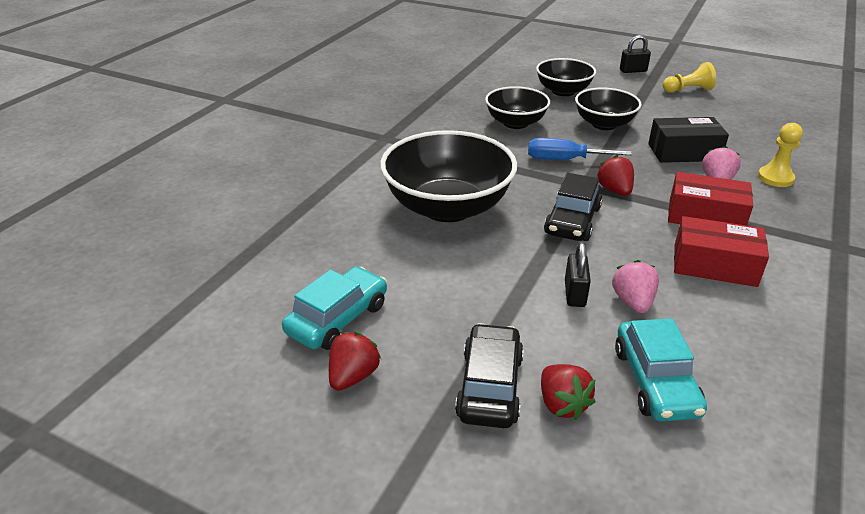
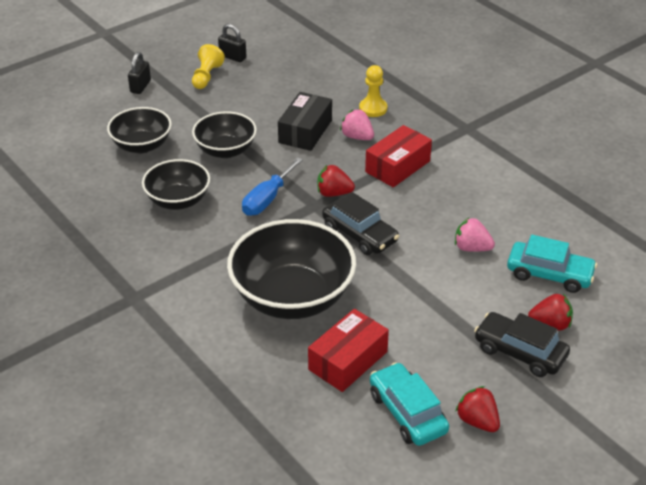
camera: 65 degrees left, 5 degrees up
black padlock [565,242,591,307] -> black padlock moved to [218,24,247,62]
red box [674,216,769,287] -> red box moved to [308,309,389,392]

